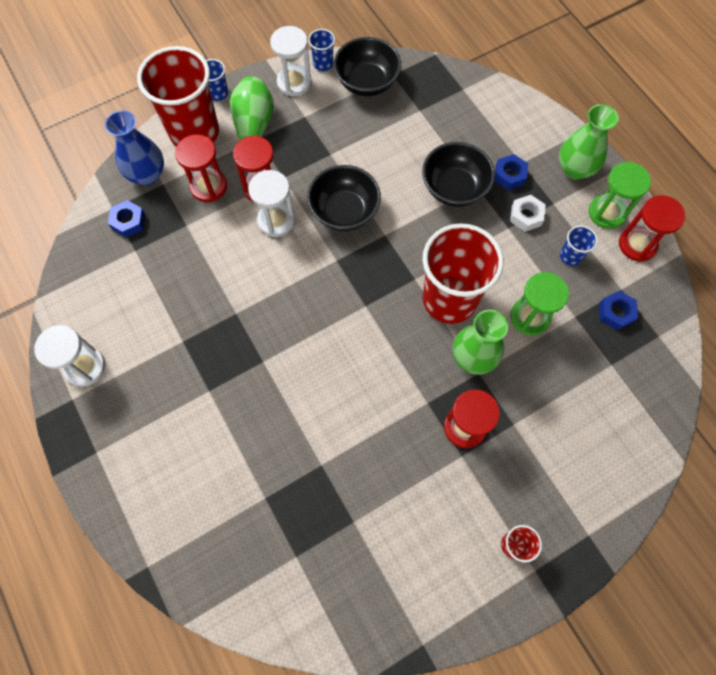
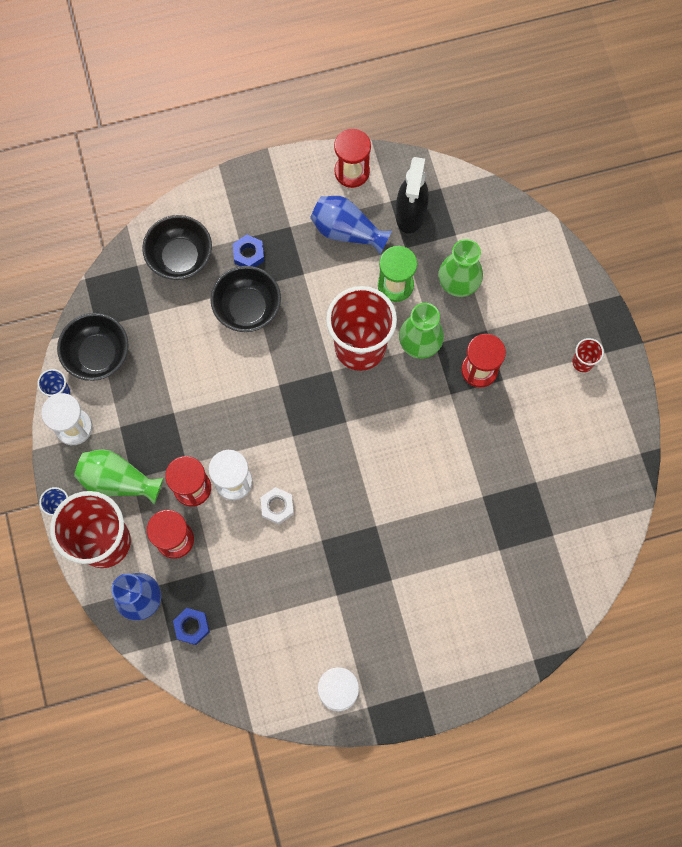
camera: 75 degrees left, 5 degrees up
black bowl [307,165,381,231] -> black bowl moved to [142,215,212,280]
white nut [510,195,546,232] -> white nut moved to [260,487,294,525]
green vase [559,104,619,179] -> green vase moved to [439,239,483,297]
blue cup [560,225,598,266] -> blue vase [310,196,392,254]
green hourglass [589,162,651,229] -> none
blue nut [599,291,638,330] -> black spray bottle [396,157,429,233]

